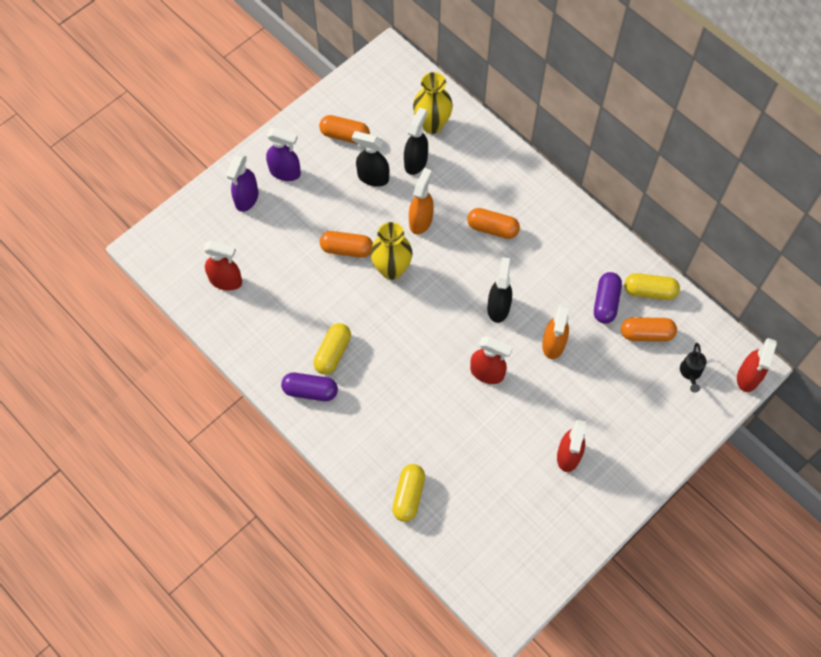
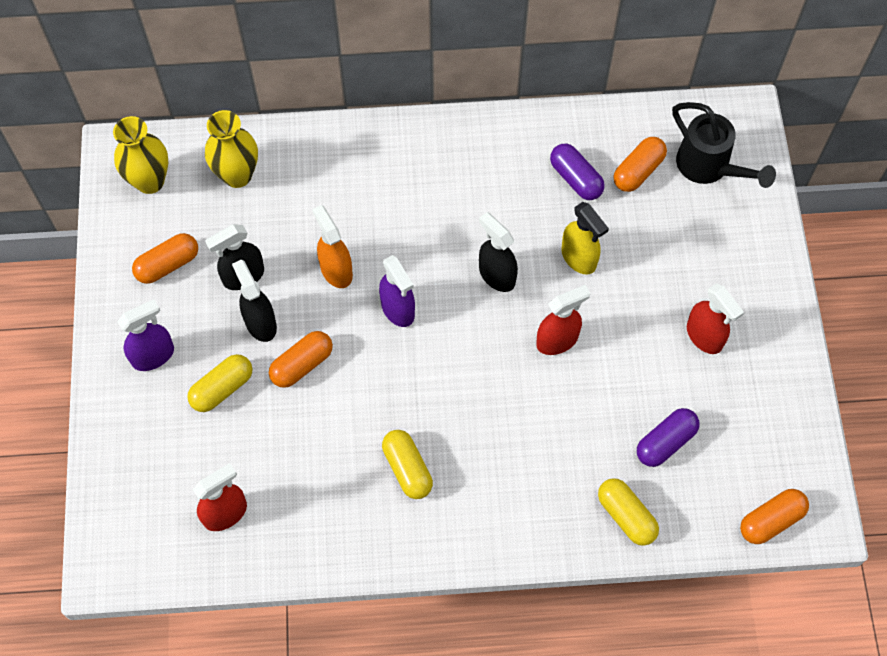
camera: 50 degrees left, 0 degrees up
purple spray bottle [226,153,258,212] -> purple spray bottle moved to [379,255,415,327]
purple capsule [281,373,338,401] -> purple capsule moved to [637,408,699,467]
yellow vase [370,222,413,280] -> yellow vase moved to [113,116,168,194]
black spray bottle [404,107,428,175] -> black spray bottle moved to [232,259,277,342]
orange capsule [467,208,520,239] -> orange capsule moved to [740,489,809,544]
orange spray bottle [542,304,569,359] -> yellow spray bottle [561,202,609,275]
yellow capsule [624,273,680,300] -> yellow capsule moved to [187,354,252,412]
black watering can [680,343,707,393] -> black watering can [672,102,776,188], size x1.90
red spray bottle [737,338,777,392] -> none

